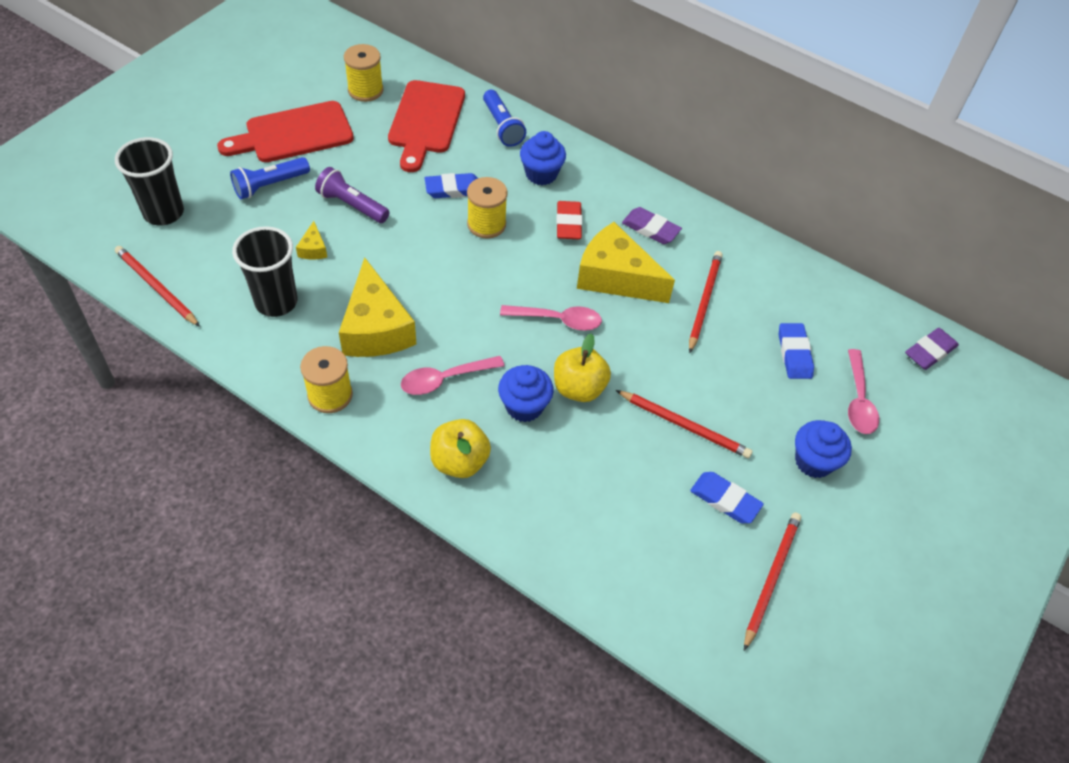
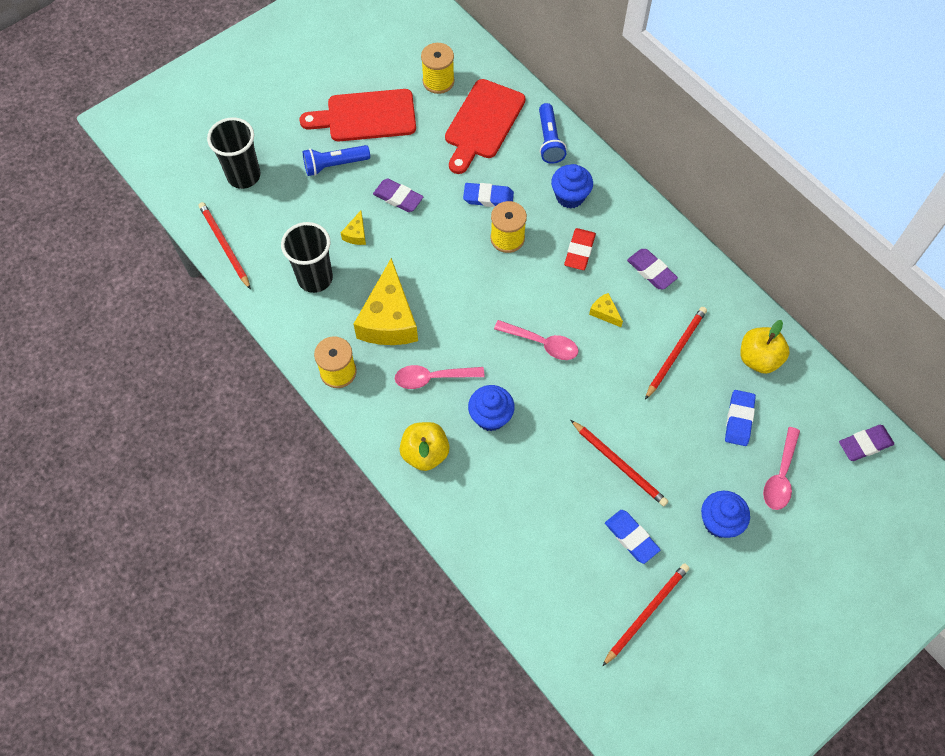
camera: 20 degrees right, 10 degrees up
purple flashlight [315,167,390,223] -> purple eraser [373,179,424,212]
yellow apple [554,333,611,402] -> yellow apple moved to [741,320,790,374]
yellow cheese [577,222,675,303] -> yellow cheese [589,293,623,327], size x0.42

